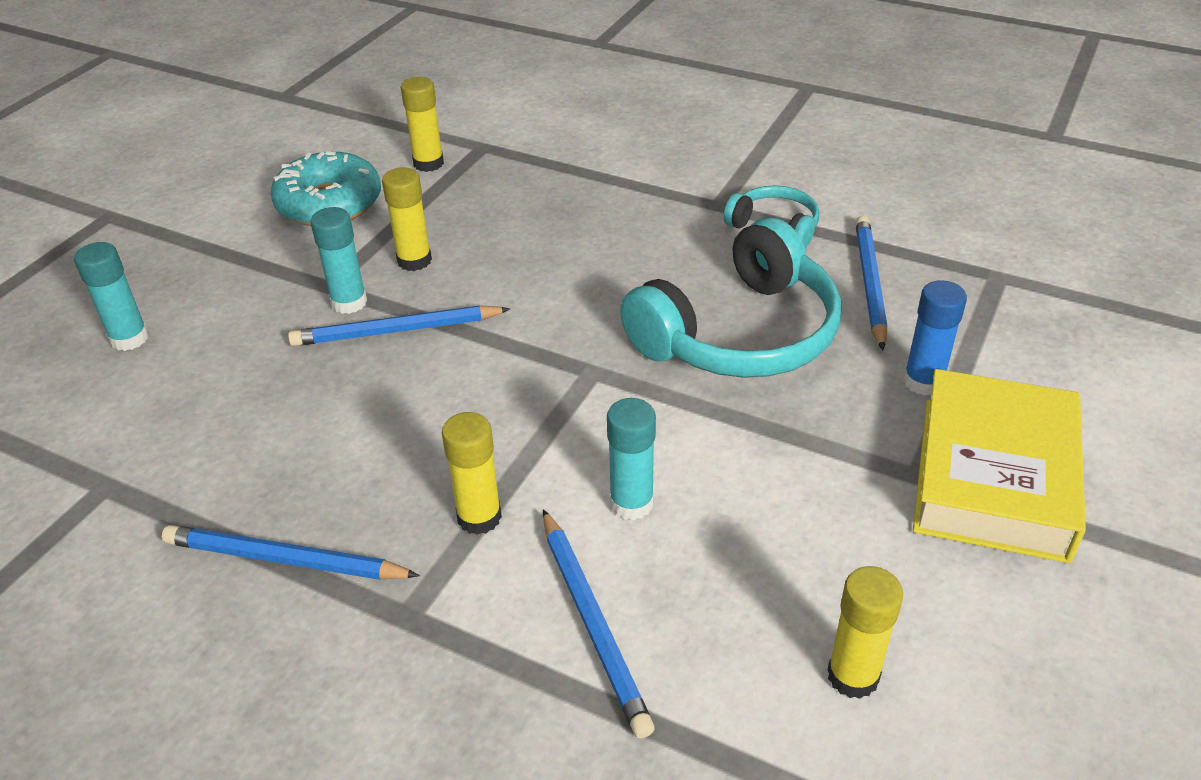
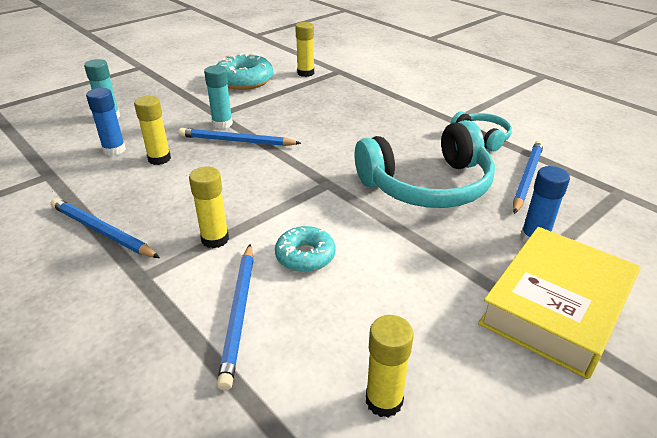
camera: 20 degrees right, 5 degrees down
yellow glue stick [382,167,432,271] -> yellow glue stick moved to [134,96,171,165]
turquoise glue stick [607,398,656,520] -> turquoise donut [275,226,335,272]
none -> blue glue stick [86,88,126,156]

